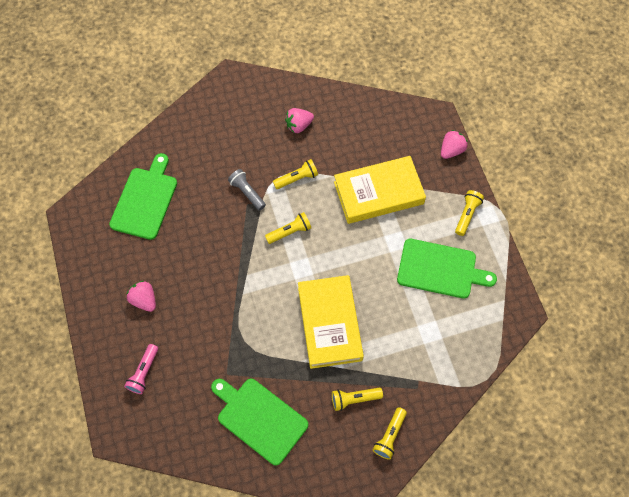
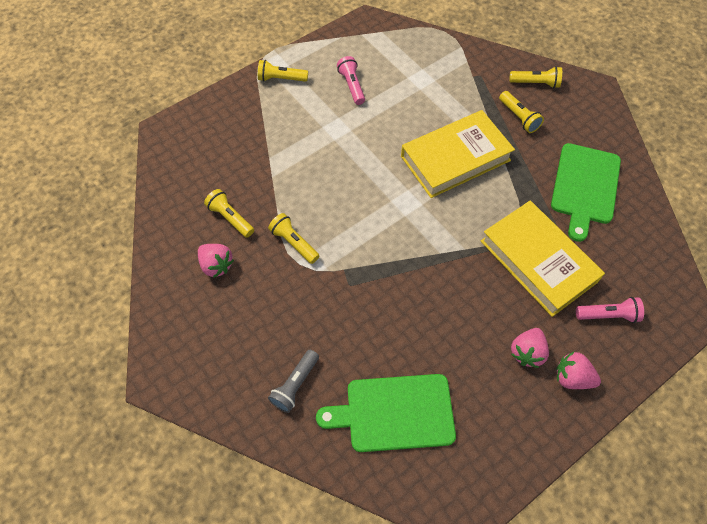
camera: 110 degrees left, 5 degrees down
grey flashlight [228,169,266,211] -> grey flashlight moved to [268,350,319,413]
yellow flashlight [265,212,311,244] -> yellow flashlight moved to [204,189,254,238]
yellow book [334,156,426,224] -> yellow book moved to [481,201,605,317]
green cutting board [397,239,497,299] -> pink flashlight [337,56,365,105]
pink strawberry [441,130,468,159] -> pink strawberry moved to [556,352,601,389]

